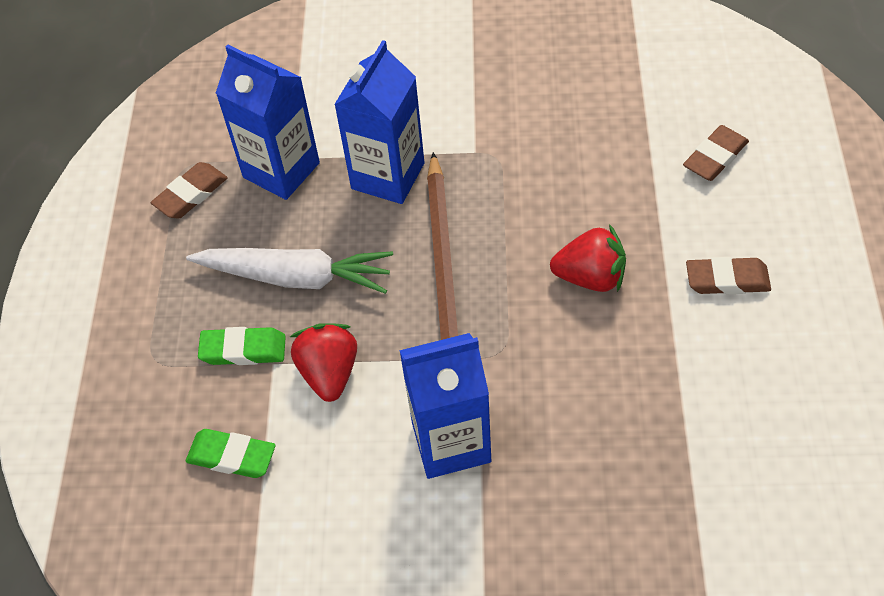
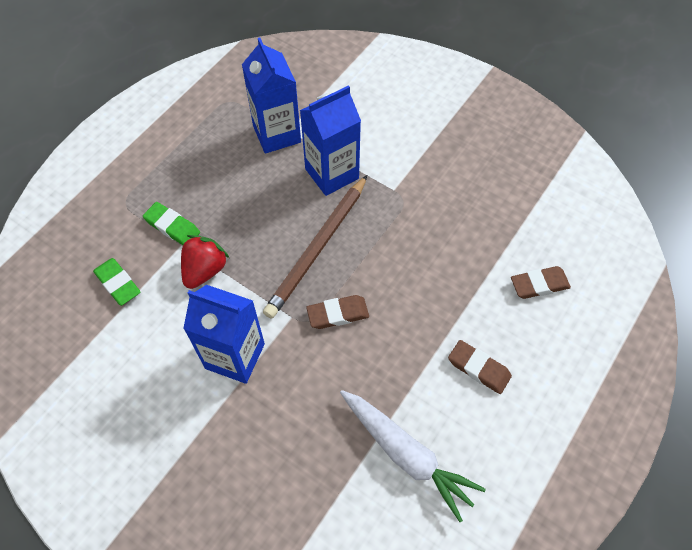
camera: 30 degrees right, 5 degrees up
brown eraser [151,162,228,219] -> brown eraser moved to [306,295,369,329]
white carrot [186,248,393,294] -> white carrot moved to [340,390,486,522]
red strawberry [550,224,626,292] -> none

